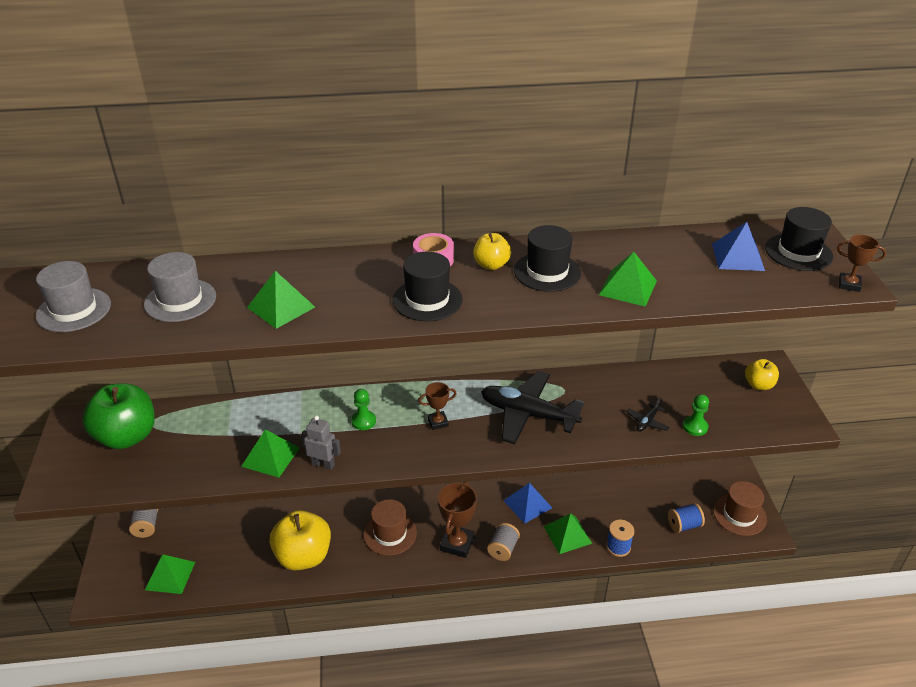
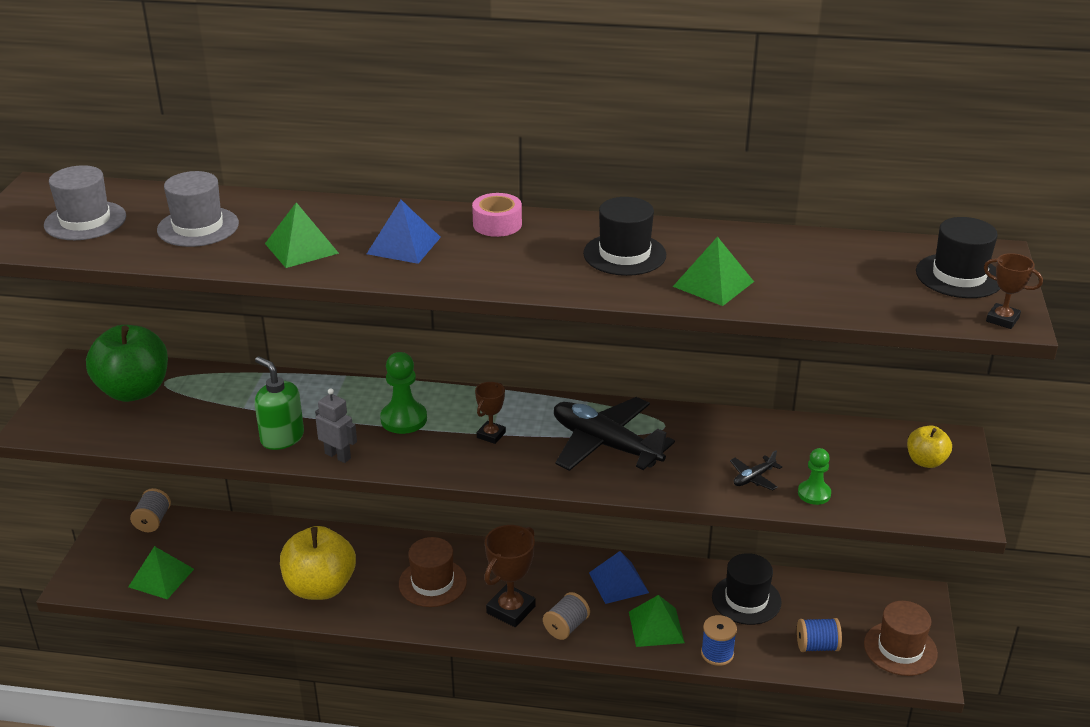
camera: 15 degrees right, 5 degrees down
green pyramid [241,429,300,478] -> green soap dispenser [255,356,304,450]
green pawn [351,389,376,430] -> green pawn [380,352,427,434], size x1.53
black hat [392,252,463,321] -> black hat moved to [712,553,782,625]
brown trophy [418,382,457,430] -> brown trophy turned 60 degrees counterclockwise [475,382,506,444]
yellow apple [473,233,511,270] -> none
blue pyramid [712,222,765,271] -> blue pyramid moved to [367,200,441,264]

